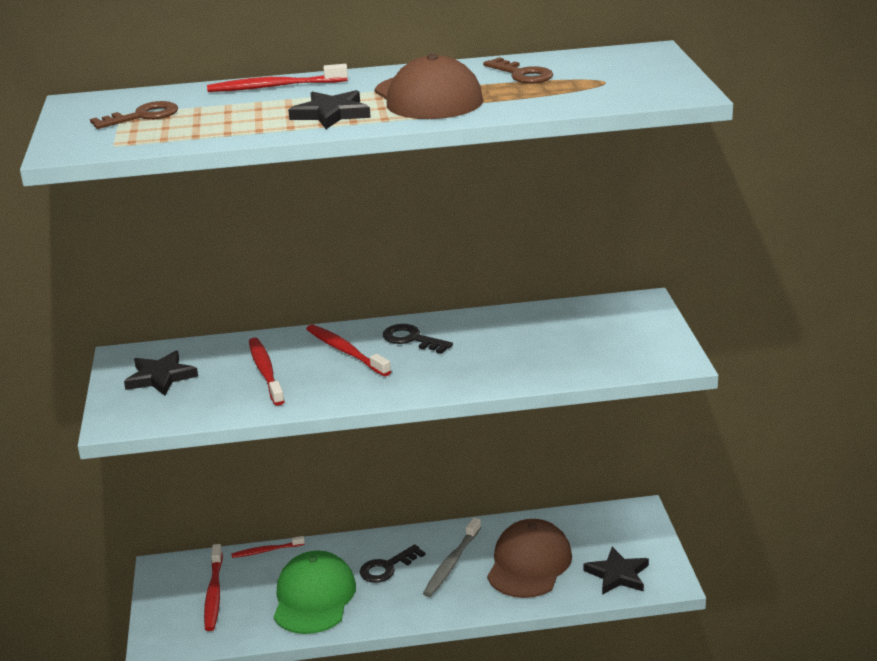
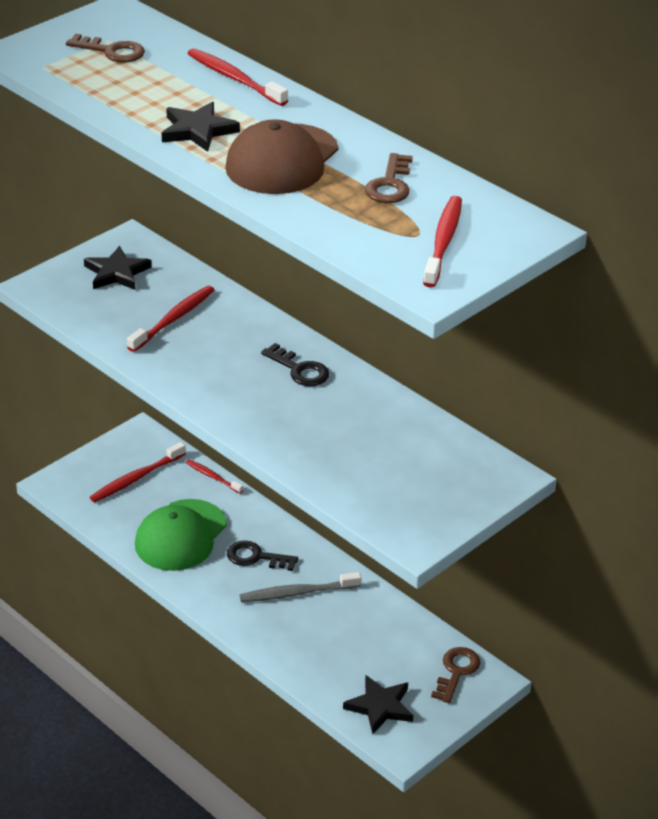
camera: 50 degrees right, 10 degrees up
green cap [274,551,356,634] -> green cap turned 150 degrees clockwise [135,499,227,571]
red toothbrush [306,324,391,376] -> red toothbrush moved to [423,196,462,287]
black key [383,324,453,354] -> black key turned 135 degrees clockwise [261,343,329,386]
brown cap [487,519,572,598] -> none
none -> brown key [431,647,480,703]

